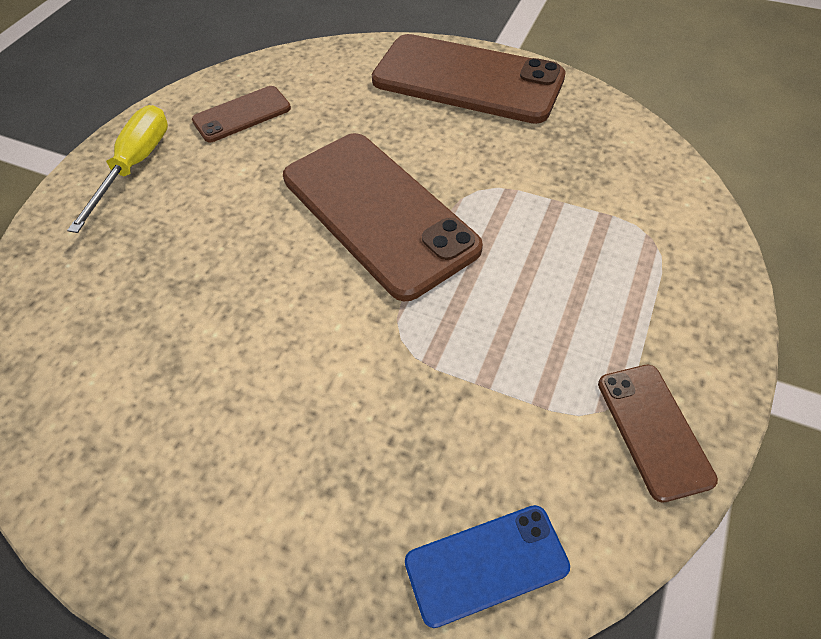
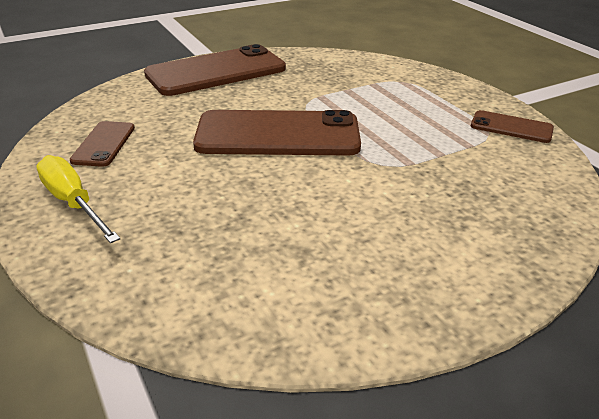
camera: 55 degrees left, 20 degrees down
blue phone [405,505,570,628] -> none

